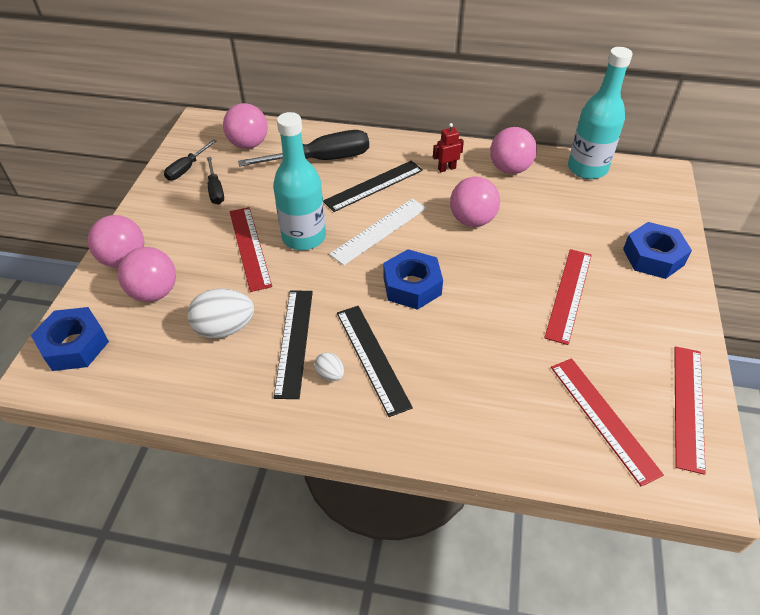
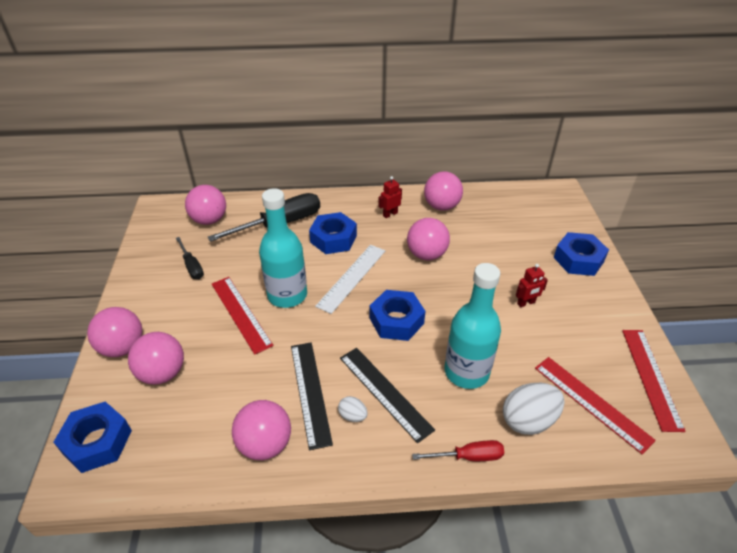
camera: 15 degrees left, 5 degrees down
black screwdriver [164,139,217,180] -> none
white egg [187,288,254,338] -> white egg moved to [503,383,564,435]
black ruler [323,160,423,212] -> blue nut [309,212,357,254]
red ruler [544,249,592,345] -> red robot [516,264,548,307]
turquoise bottle [568,47,633,179] -> turquoise bottle moved to [445,263,501,389]
none -> pink ball [232,400,291,460]
none -> red screwdriver [412,440,504,461]

